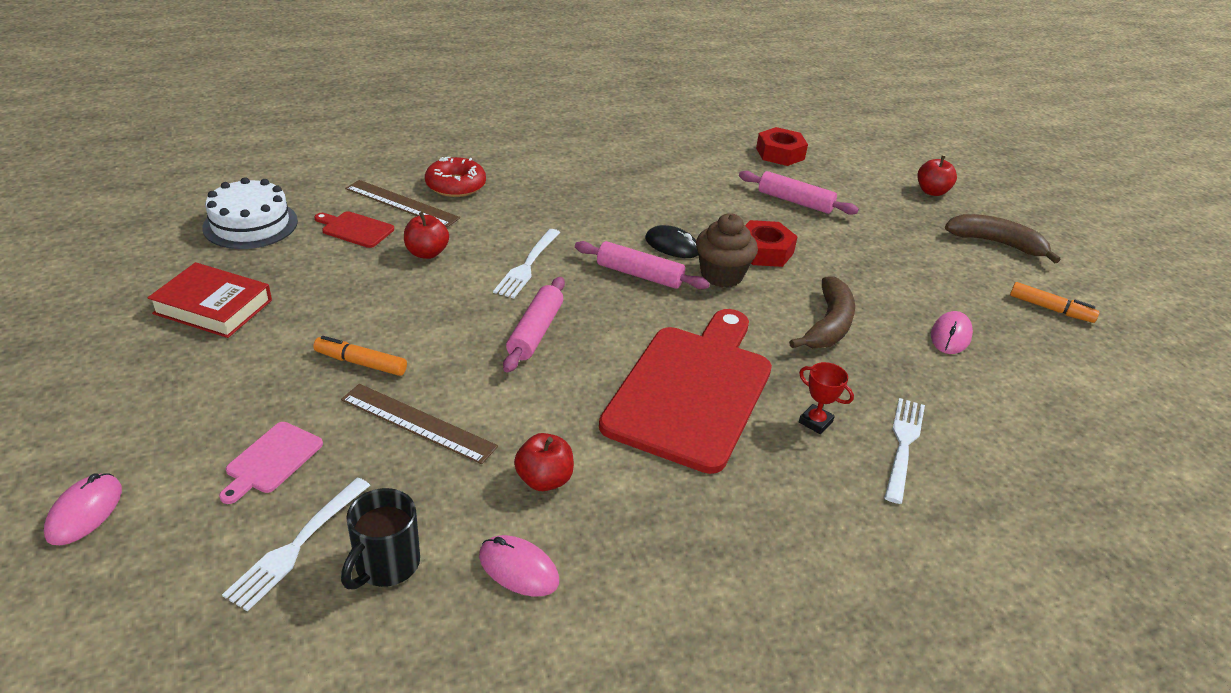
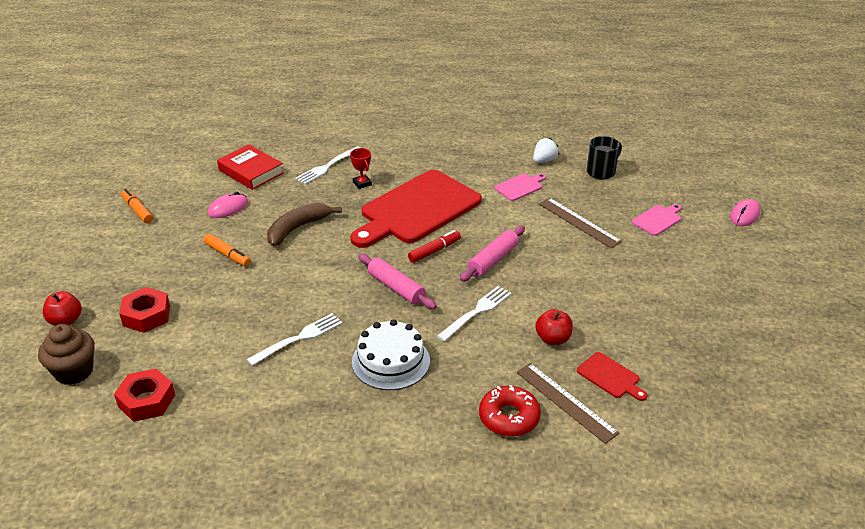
camera: 155 degrees left, 0 degrees up
red book [148,262,272,338] -> red book moved to [217,144,284,190]
white cake [202,177,298,249] -> white cake moved to [352,319,430,390]
white fork [222,477,370,611] -> white fork moved to [247,313,342,366]
orange marker [313,336,407,376] -> orange marker moved to [204,234,251,267]
pink mouse [479,535,559,597] -> white strawberry [533,137,559,163]
red apple [514,433,574,491] -> pink cutting board [494,173,546,201]
black mouse [645,225,698,258] -> none
brown cupcake [696,213,758,287] -> brown cupcake moved to [38,324,95,385]
pink rolling pin [739,171,859,215] -> none
red nut [745,220,798,267] -> red nut moved to [119,287,170,333]
brown banana [945,214,1060,263] -> none
none -> red marker [408,230,461,263]

